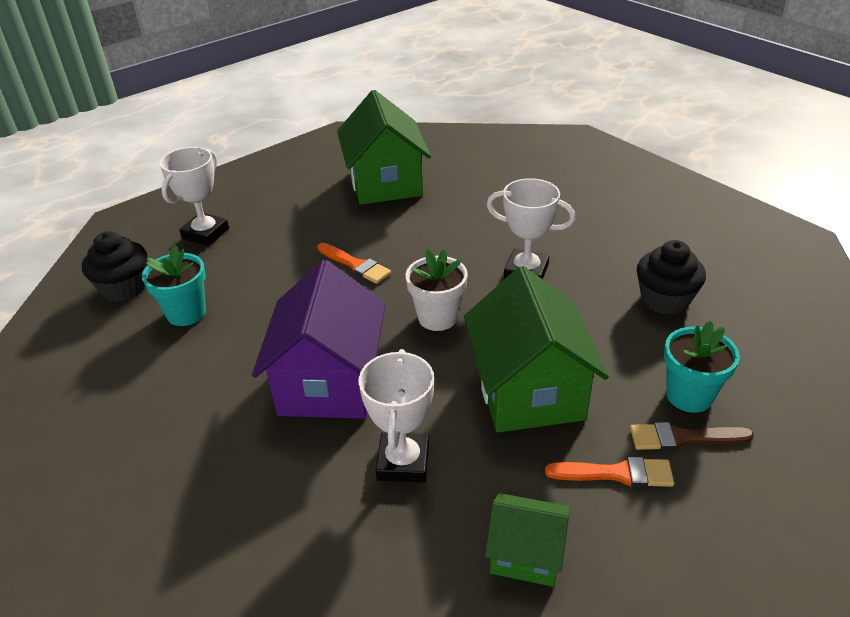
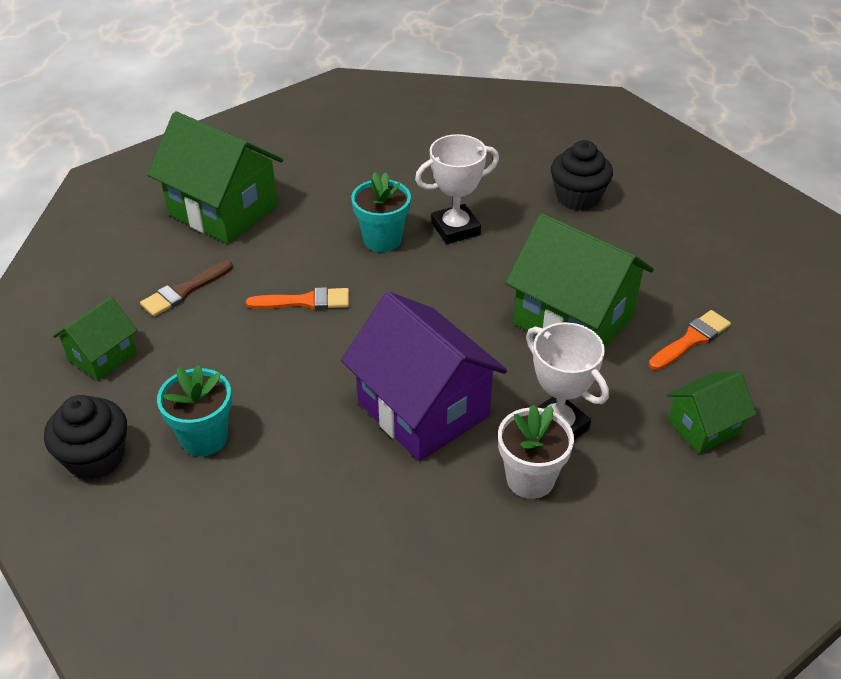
camera: 45 degrees left, 5 degrees up
white trophy [160,147,229,246] -> green house [53,296,137,381]
white flower pot [405,249,468,331] -> white flower pot moved to [498,405,574,499]
brown brush [630,422,754,450] -> brown brush moved to [140,261,233,317]
turquoise flower pot [664,321,740,413] -> turquoise flower pot moved to [351,172,411,252]

